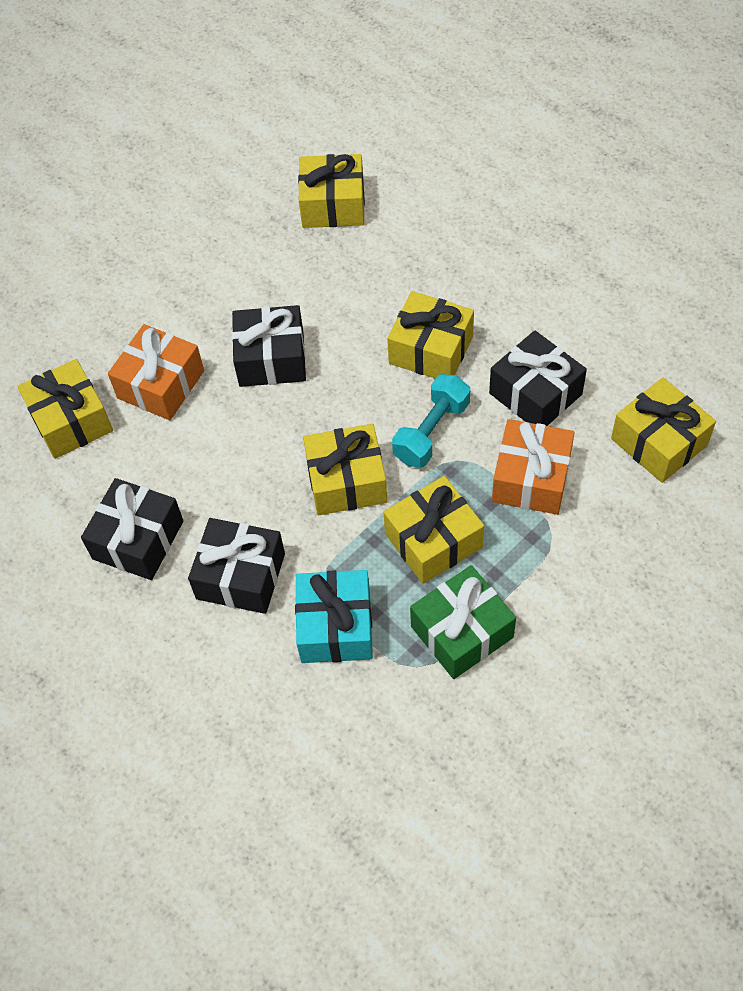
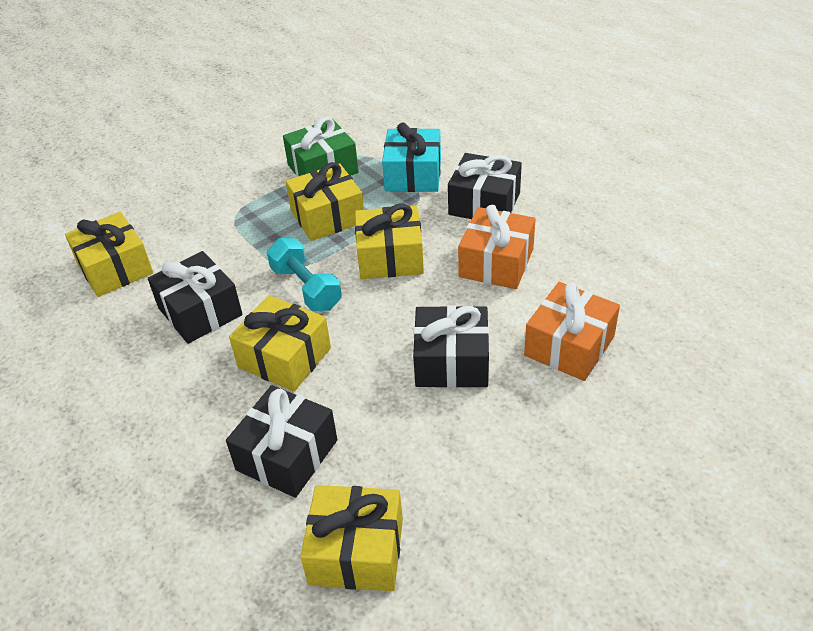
camera: 175 degrees left, 15 degrees down
yellow gift [17,359,113,459] -> none
black gift [81,478,183,580] -> black gift moved to [226,385,337,498]
turquoise dumbbell [392,374,470,468] -> turquoise dumbbell turned 75 degrees counterclockwise [267,238,342,311]
orange gift [492,419,575,515] -> orange gift moved to [458,205,536,289]

